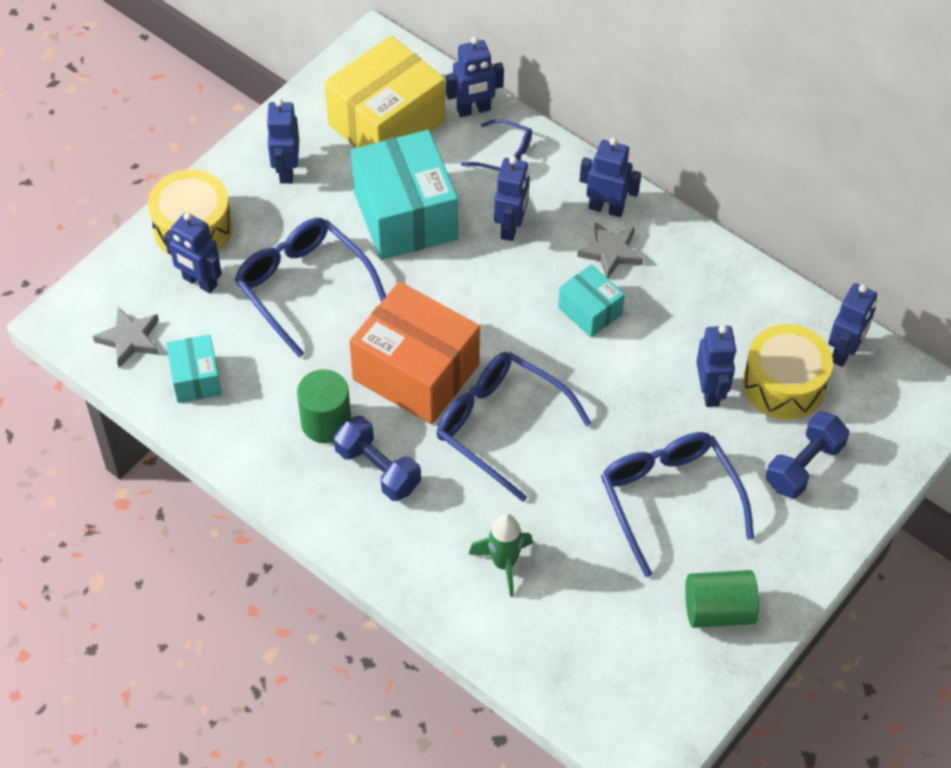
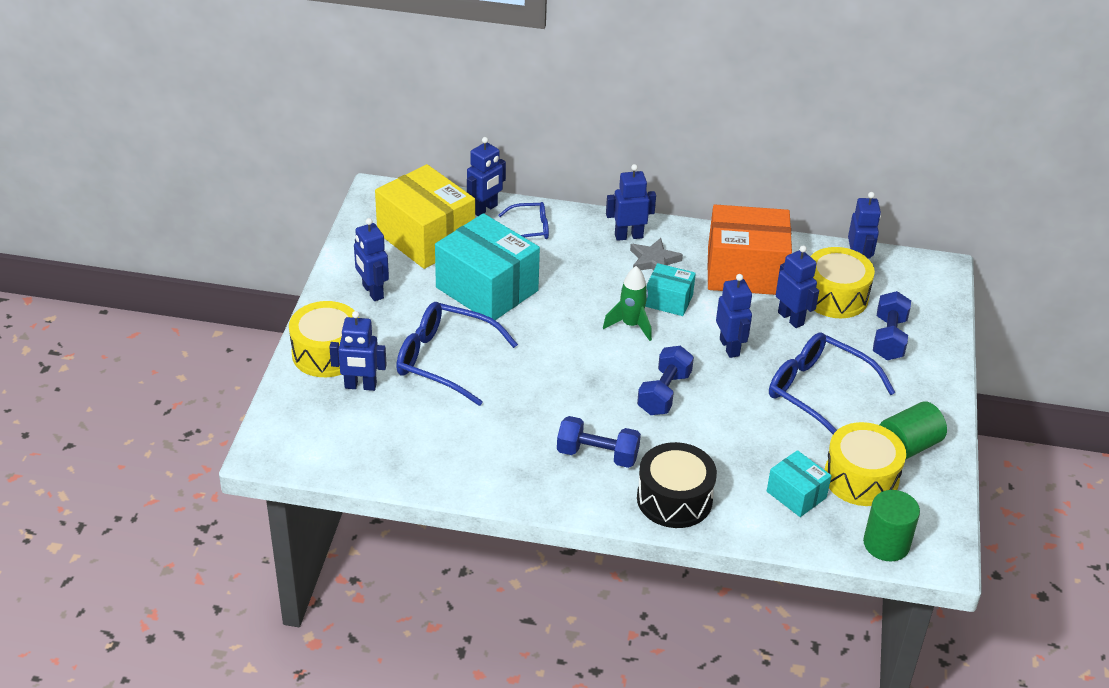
camera: 30 degrees left, 15 degrees down
grey star [93,307,159,368] -> none
turquoise box [166,335,222,403] -> turquoise box moved to [767,450,832,517]
green cylinder [297,369,351,444] -> green cylinder moved to [863,490,920,561]
yellow box [325,35,445,148] -> yellow box turned 60 degrees counterclockwise [375,164,475,269]
orange box [349,281,480,424] -> orange box moved to [707,204,792,295]
blue glasses [437,352,592,502] -> blue dumbbell [637,346,694,415]
green rocket [469,514,533,597] -> green rocket moved to [603,266,652,341]
blue robot [494,156,530,241] -> blue robot moved to [716,274,752,358]
none -> black drum [637,442,717,528]
none -> yellow drum [824,422,906,506]

